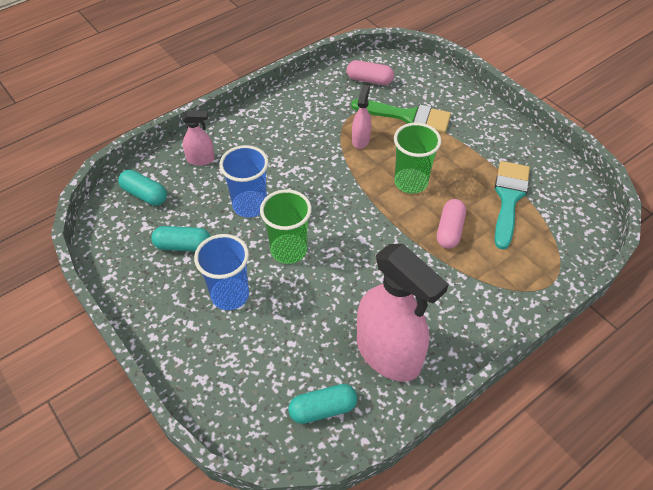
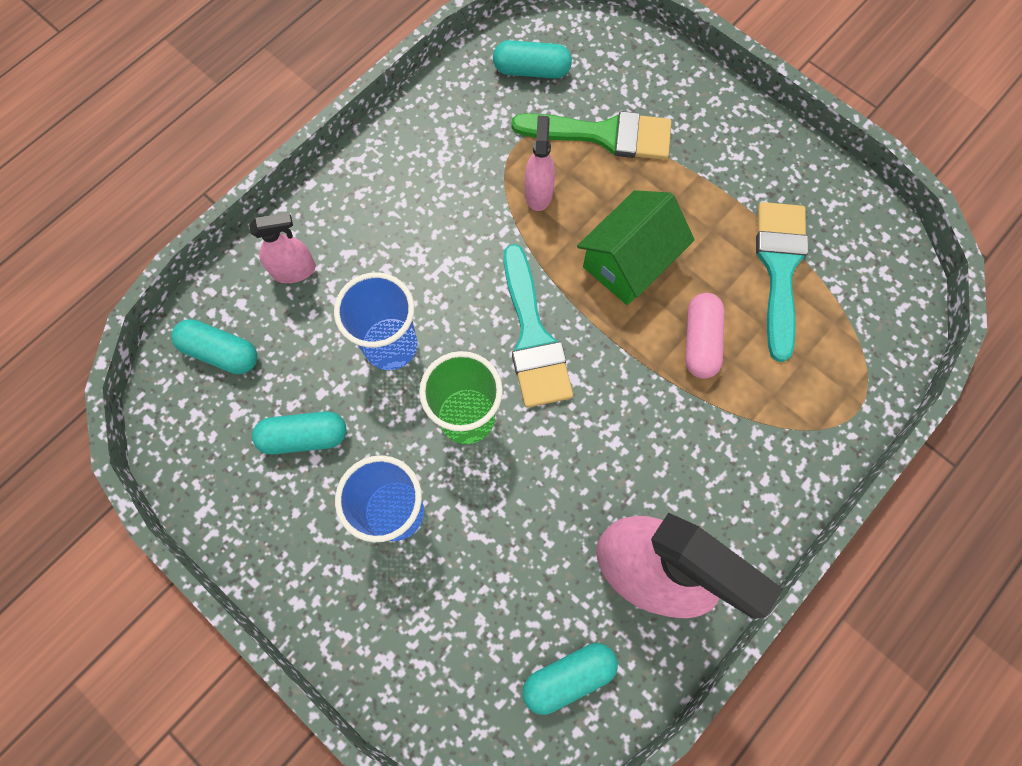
camera: 10 degrees left, 20 degrees up
pink capsule [347,60,394,85] -> turquoise capsule [493,40,572,79]
green cup [394,123,441,194] -> green house [577,190,695,305]
none -> turquoise brush [503,244,573,408]

